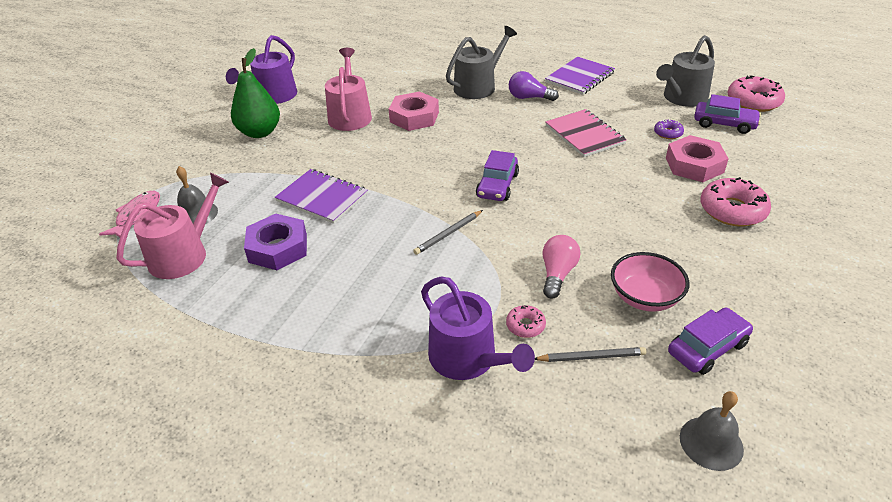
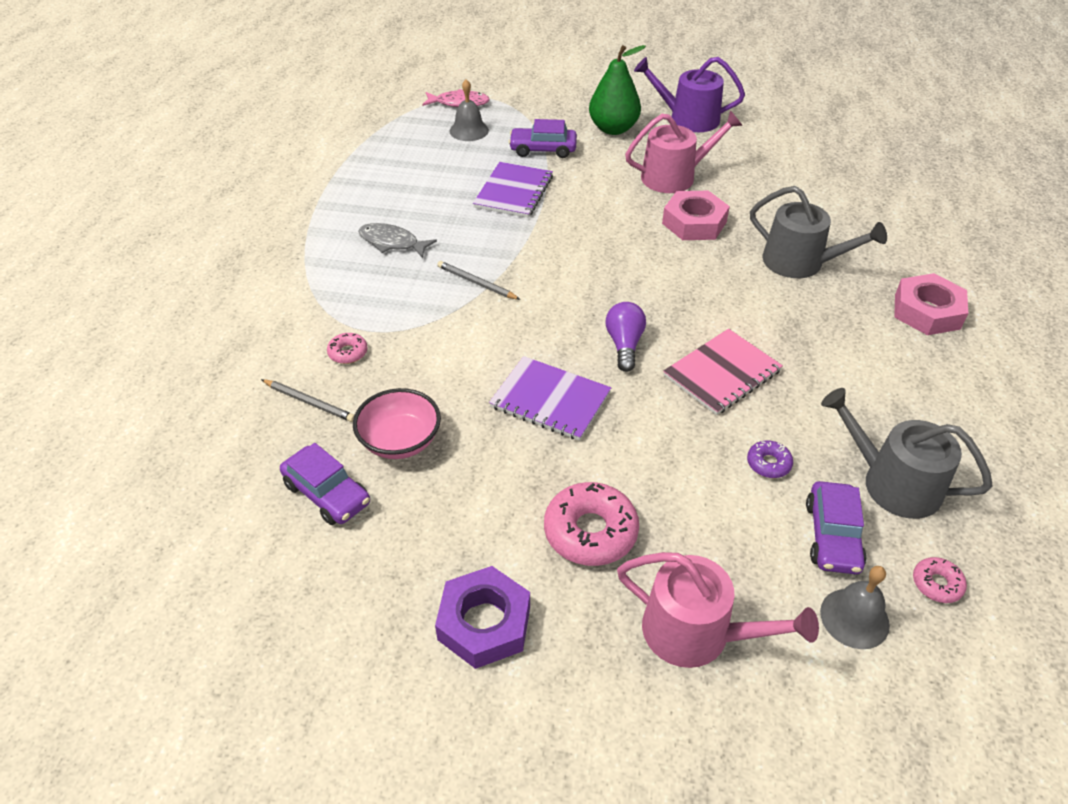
camera: 75 degrees right, 5 degrees up
pink watering can [116,173,229,279] -> pink watering can moved to [617,552,819,668]
purple nut [244,214,307,270] -> purple nut moved to [435,566,530,669]
purple watering can [421,276,535,380] -> none
purple car [476,150,519,201] -> purple car moved to [509,119,577,158]
purple light bulb [509,71,559,101] -> purple light bulb moved to [605,302,646,372]
grey pencil [535,347,646,362] -> grey pencil turned 45 degrees counterclockwise [261,379,354,422]
pink light bulb [543,235,580,299] -> none
purple notebook [545,56,615,95] -> purple notebook moved to [489,356,611,441]
pink nut [666,135,729,182] -> pink nut moved to [894,273,968,335]
grey bell [680,391,744,471] -> grey bell moved to [820,566,890,649]
pink donut [727,75,785,112] -> pink donut [913,557,967,603], size x0.51
none -> grey fish [358,223,437,258]

